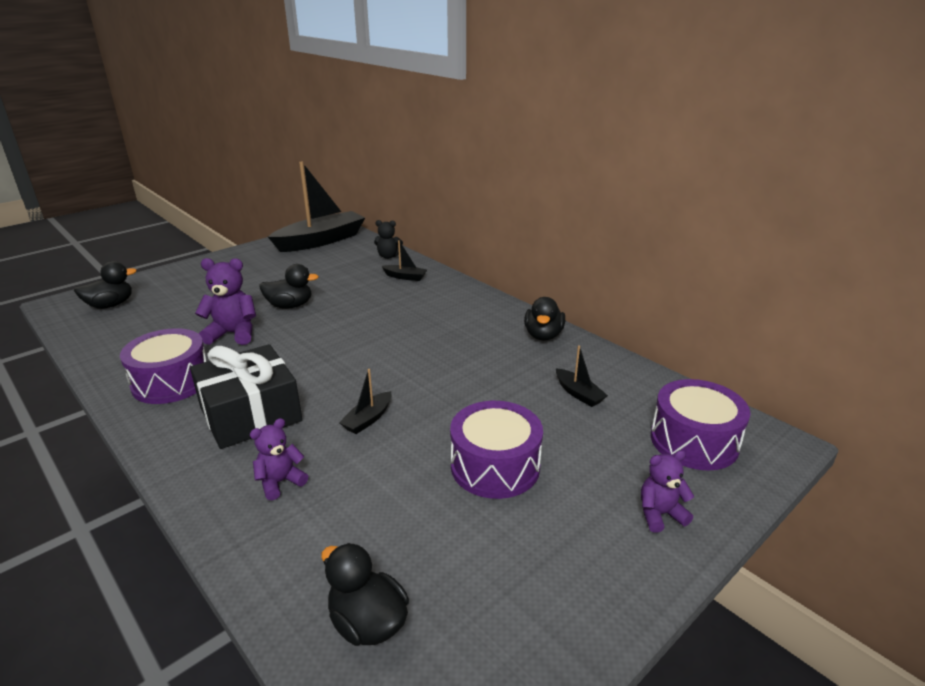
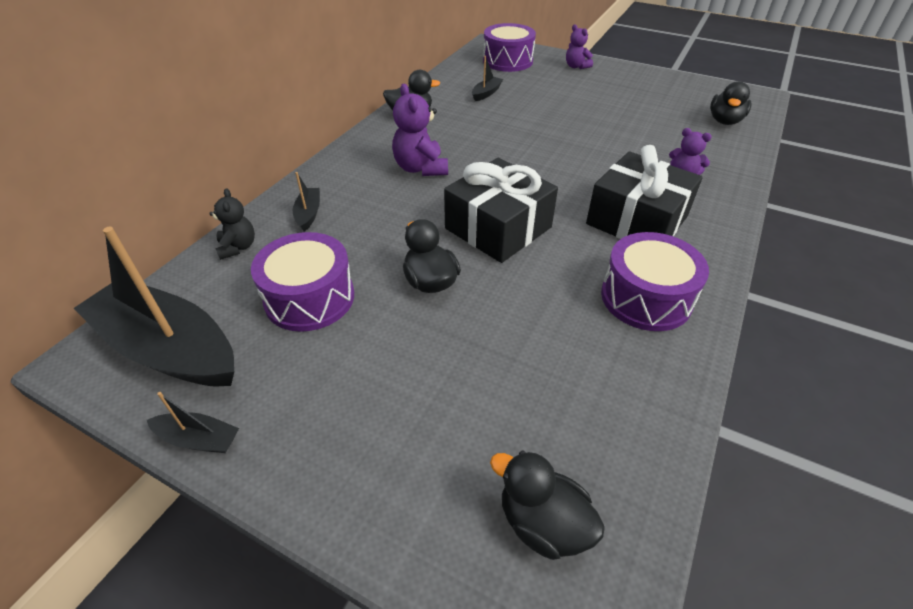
camera: 110 degrees left, 15 degrees up
purple teddy bear [195,258,256,345] -> purple teddy bear moved to [392,84,448,176]
black boat [339,369,391,434] -> black boat moved to [147,392,239,453]
purple drum [450,401,543,499] -> purple drum moved to [251,232,354,332]
none -> black gift [444,158,558,263]

